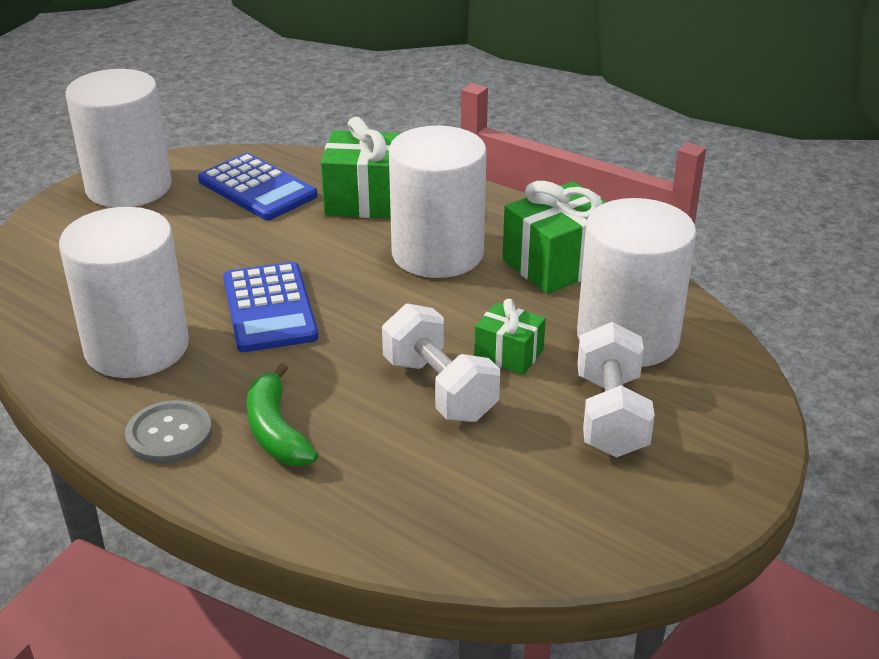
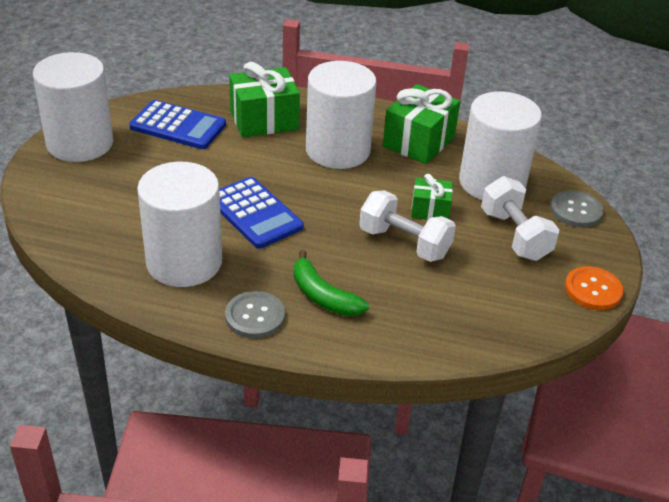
camera: 25 degrees left, 5 degrees up
none -> grey button [550,191,604,227]
none -> orange button [565,266,623,310]

